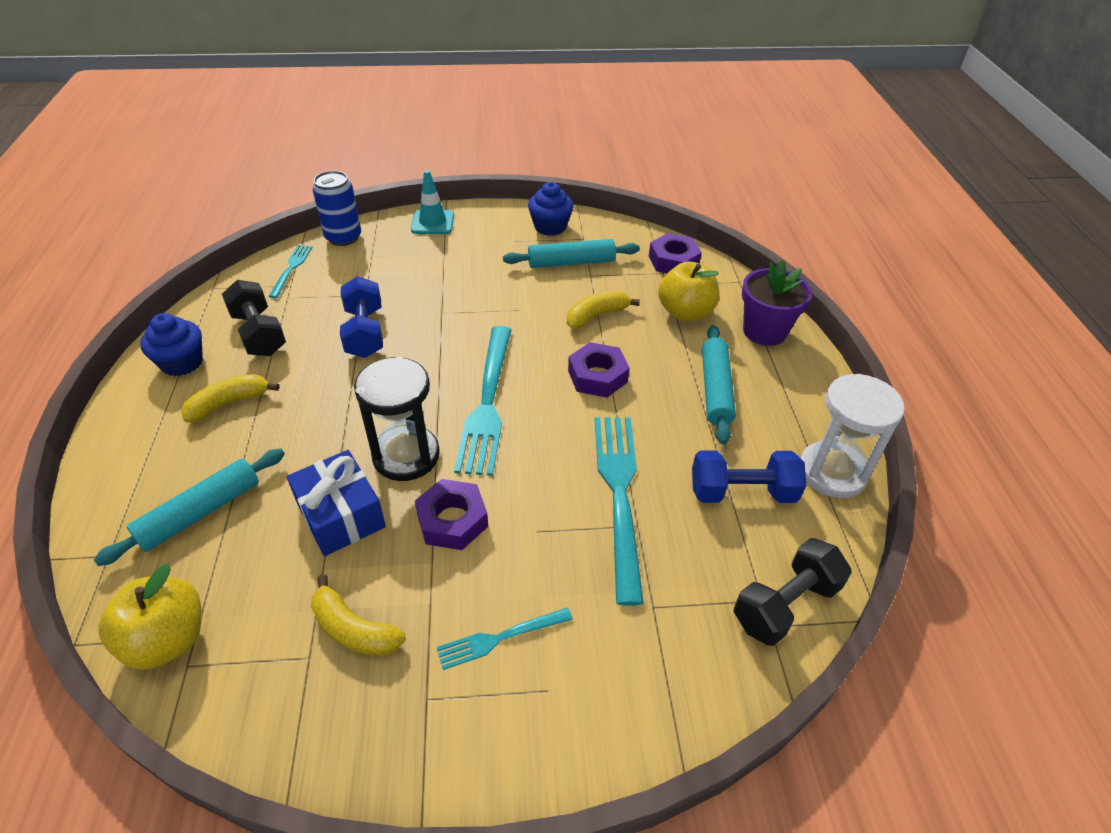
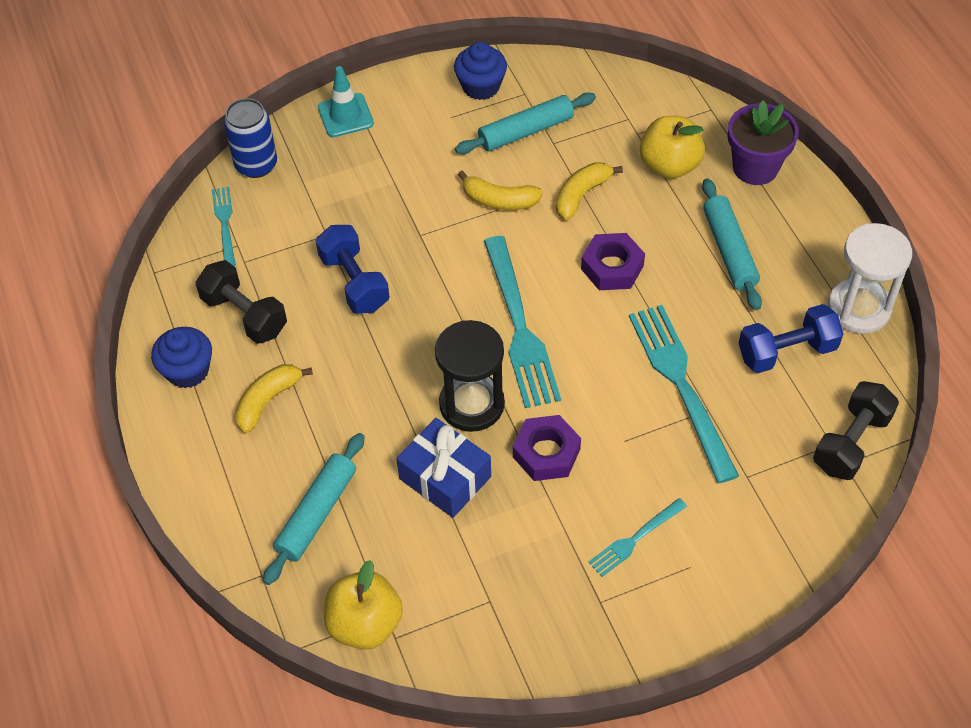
camera: 15 degrees left, 10 degrees up
yellow banana [311,574,406,656] -> yellow banana moved to [458,171,543,210]
purple nut [649,233,702,273] -> none

